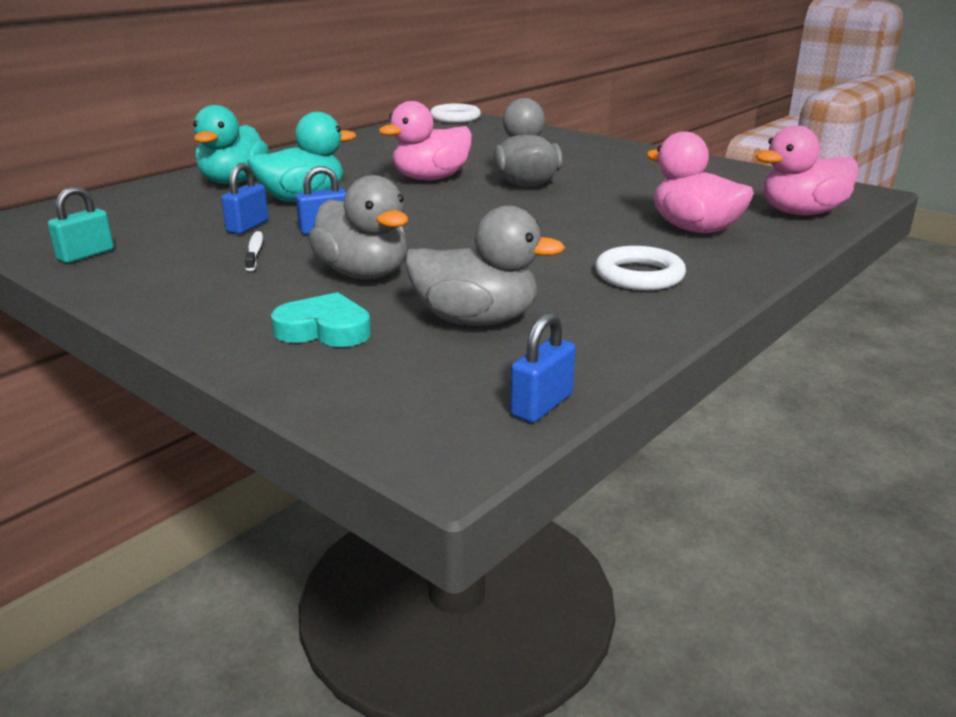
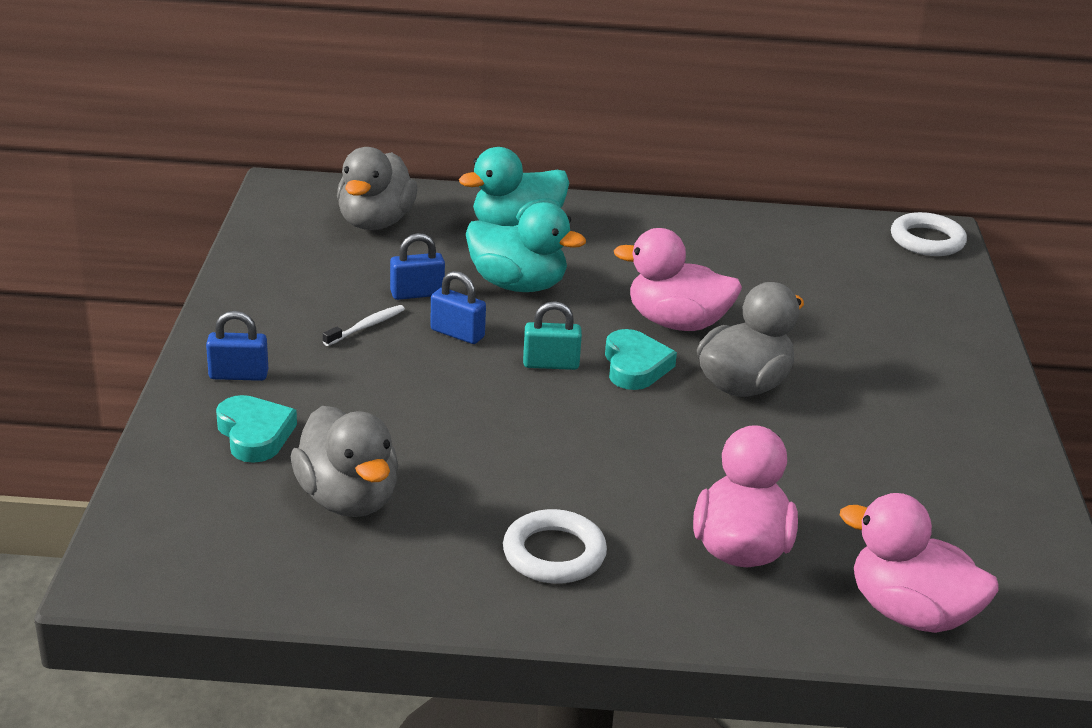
camera: 50 degrees right, 5 degrees up
turquoise padlock [48,187,114,263] -> turquoise padlock moved to [523,301,582,370]
grey duck [308,175,408,279] -> grey duck moved to [337,147,418,230]
blue padlock [510,313,576,423] -> blue padlock moved to [206,311,268,381]
none -> turquoise heart [605,329,677,390]

